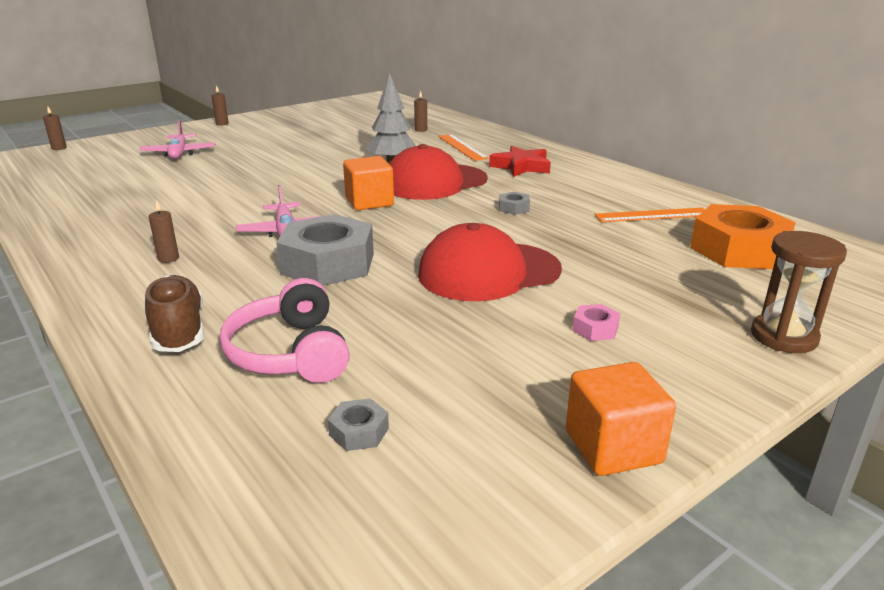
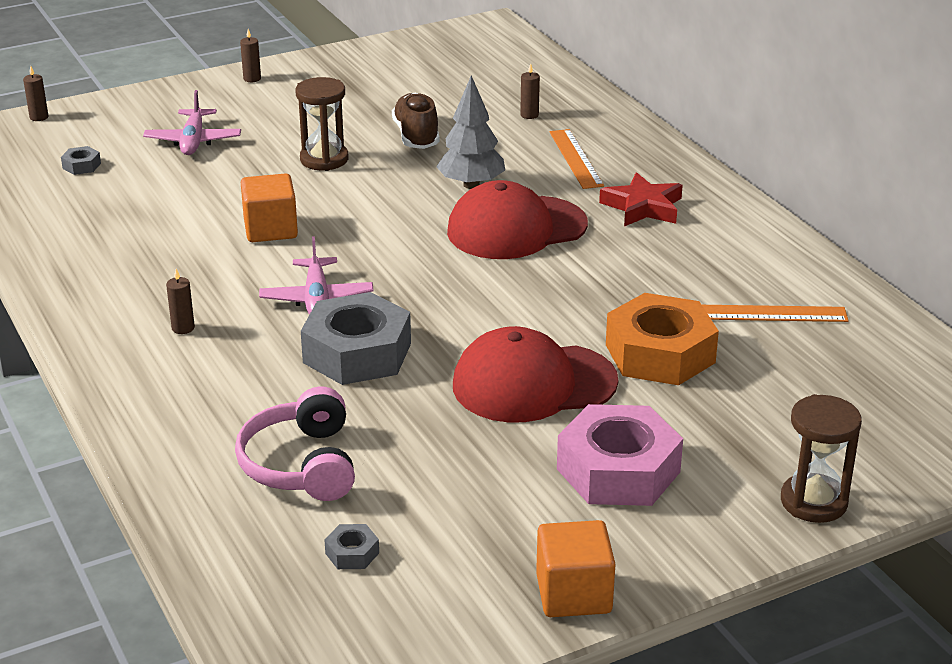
camera: 10 degrees right, 5 degrees up
brown shoe [145,275,204,352] -> brown shoe moved to [392,93,440,149]
orange cube [343,156,394,210] -> orange cube moved to [241,173,298,242]
grey nut [499,192,530,215] -> grey nut moved to [61,146,101,175]
pink nut [572,304,620,341] -> pink nut [557,404,683,506], size x2.44
orange nut [690,204,796,269] -> orange nut moved to [606,293,719,385]
none -> brown hourglass [295,77,348,171]

